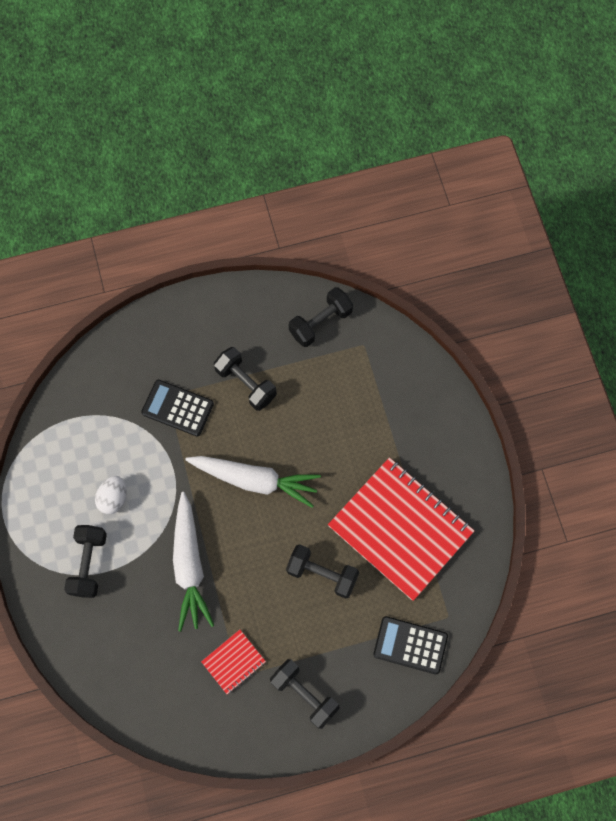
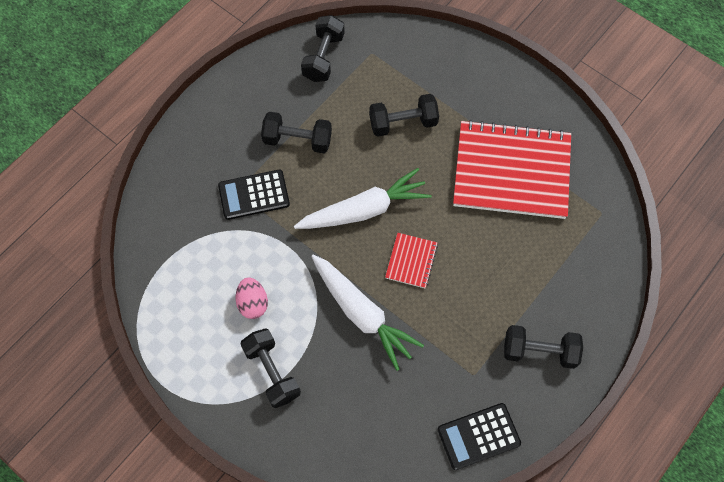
camera: 35 degrees left, 5 degrees down
white egg [95,476,126,514] -> pink egg [236,277,268,319]
red notebook [201,630,266,694] -> red notebook moved to [385,233,438,288]
black dumbbell [286,544,359,599] -> black dumbbell moved to [369,94,439,137]
black calculator [373,616,448,675] -> black calculator moved to [437,403,521,470]

